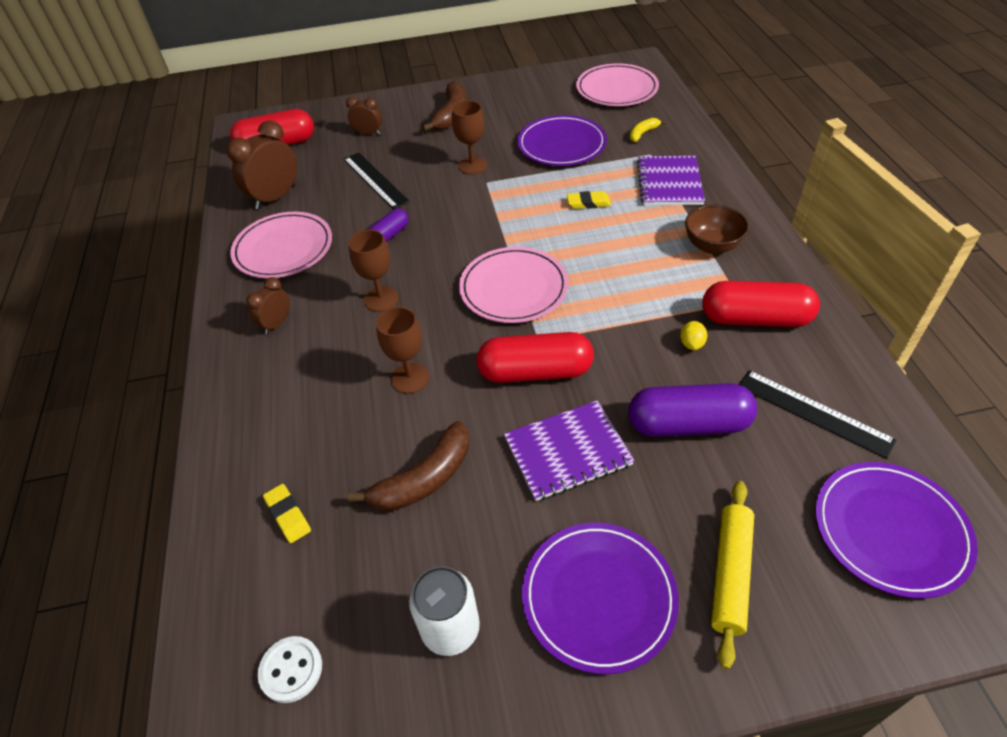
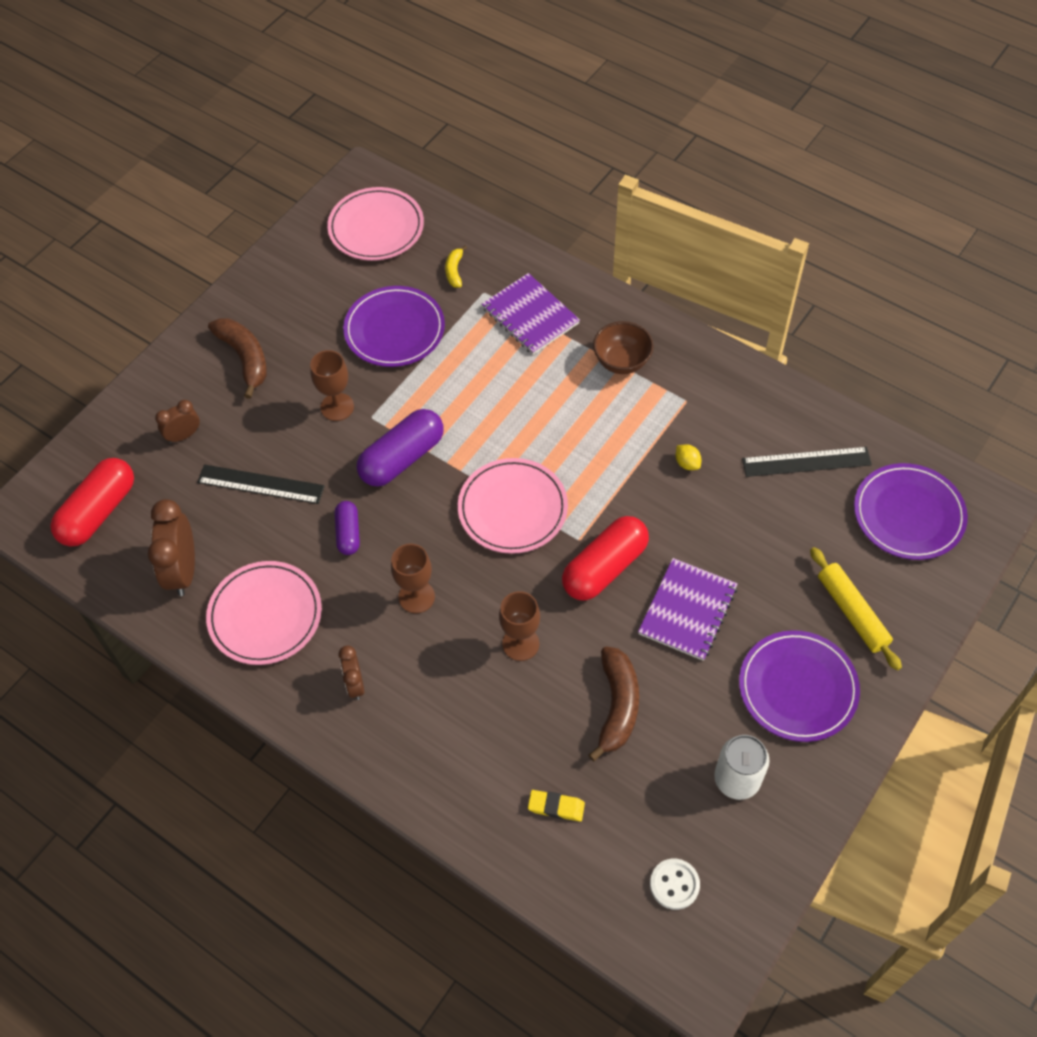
camera: 45 degrees left, 10 degrees up
yellow eraser [567,191,611,209] -> none
purple capsule [629,383,757,437] -> purple capsule moved to [357,409,444,487]
red capsule [702,281,820,327] -> none

